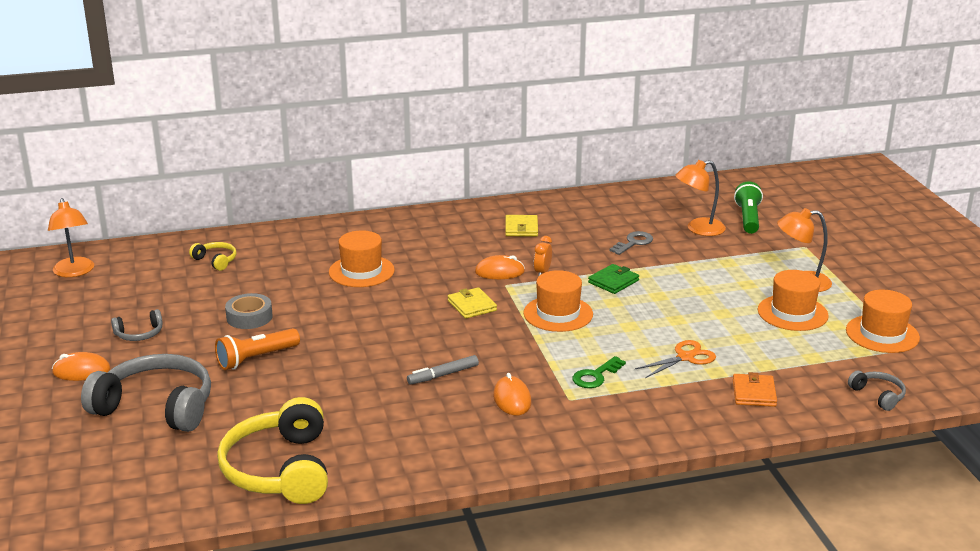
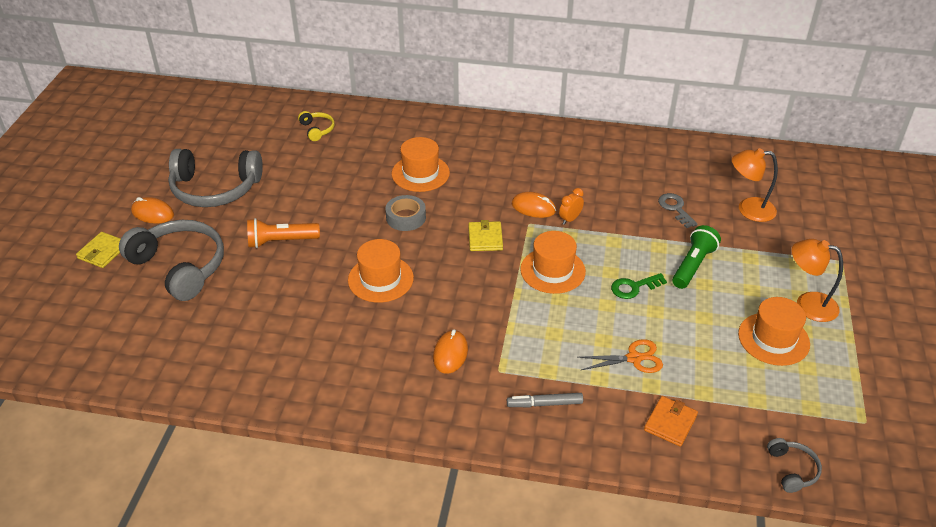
camera: 25 degrees right, 15 degrees up
orange lamp [48,198,94,277] -> none
grey headphones [111,309,163,341] -> grey headphones [168,149,263,207], size x2.19
yellow headphones [217,397,328,504] -> none
grey tape [225,293,273,329] -> grey tape moved to [385,195,426,231]
grey marker [407,355,479,385] -> grey marker moved to [507,393,583,407]
yellow wallet [505,215,538,236] -> yellow wallet moved to [76,232,121,268]
green key [572,356,626,388] -> green key moved to [611,273,667,299]
green wallet [588,264,639,294] -> none
grey key [610,231,653,255] -> grey key turned 90 degrees counterclockwise [658,193,698,228]
green flashlight [734,182,763,234] -> green flashlight moved to [672,225,721,289]
orange hat [846,290,920,353] -> orange hat moved to [348,239,414,303]

